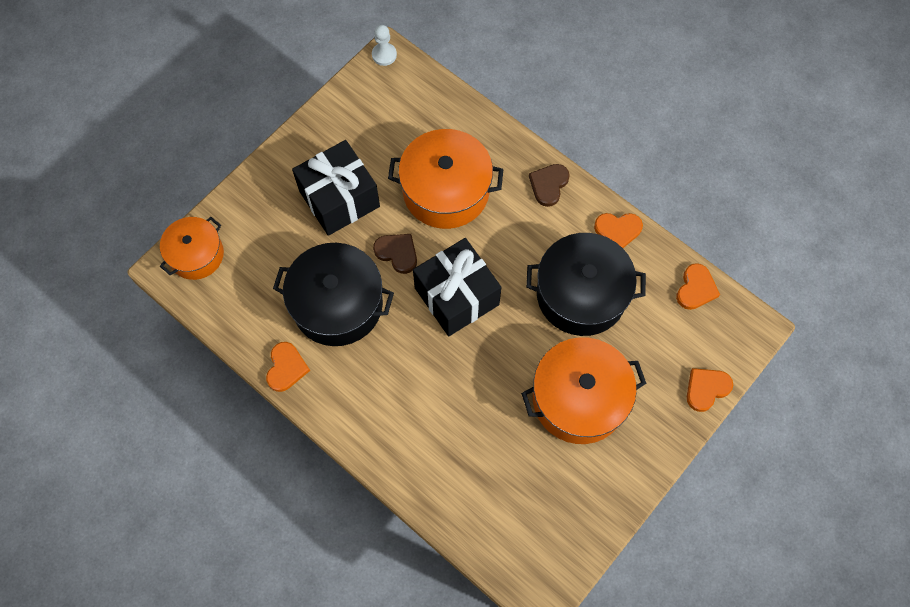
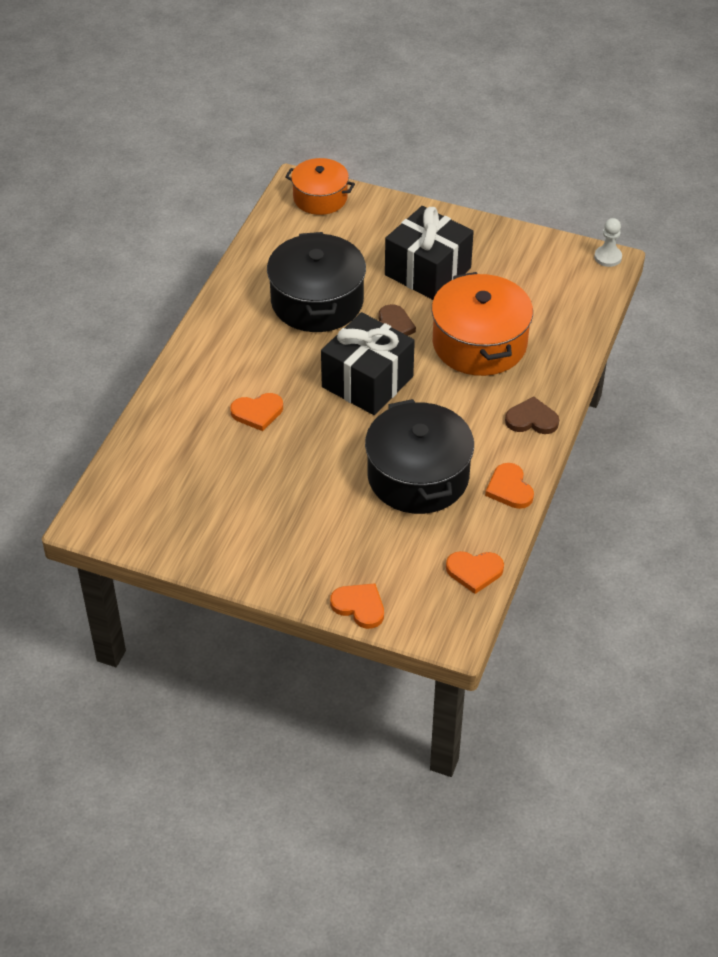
camera: 70 degrees right, 20 degrees down
orange heart [266,342,310,392] -> orange heart moved to [230,393,283,431]
orange pot [521,337,647,444] -> none

